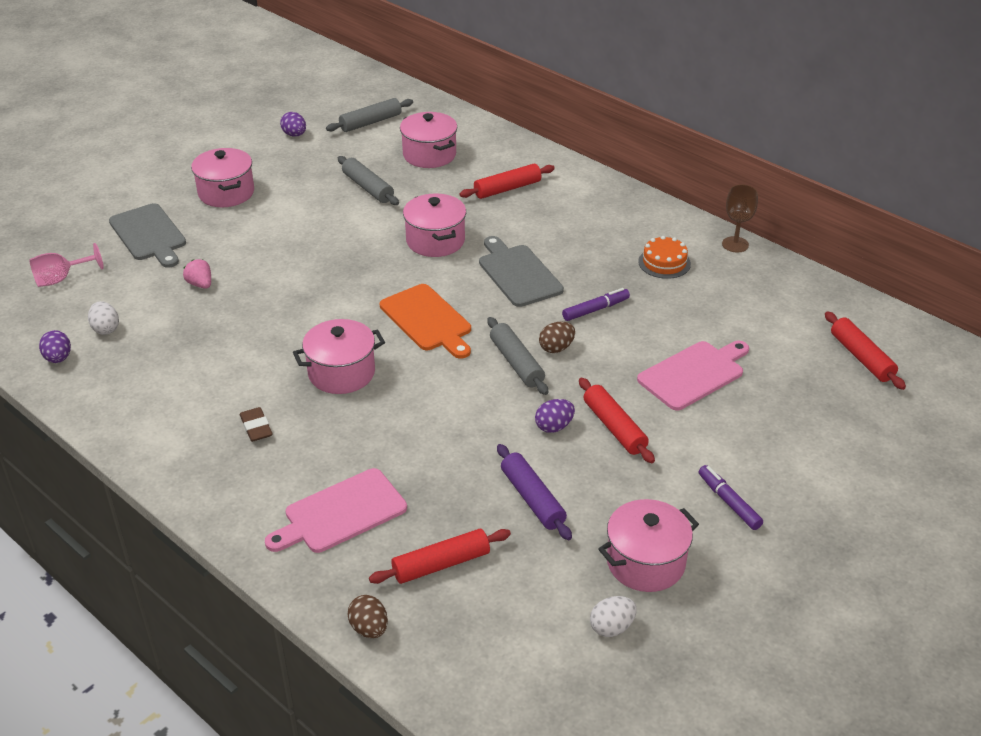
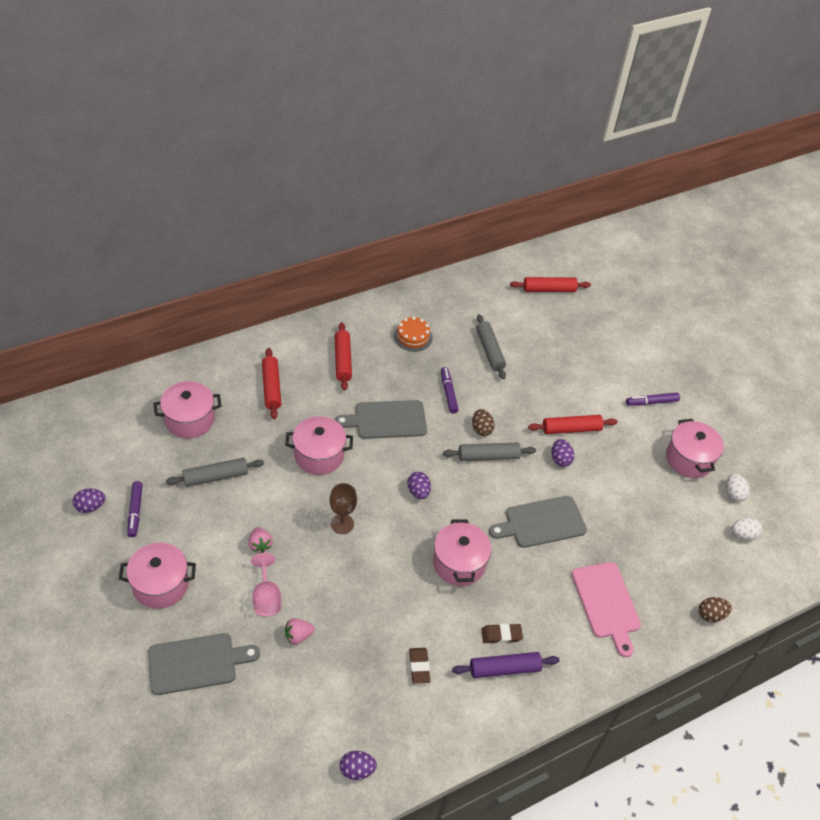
camera: 75 degrees left, 10 degrees up
pink goblet [29,243,104,287] -> pink goblet moved to [251,553,282,616]
white egg [88,301,119,335] -> white egg moved to [732,517,762,540]
grey rolling pin [326,98,413,132] -> grey rolling pin moved to [476,314,506,379]
red rolling pin [369,529,511,584] -> red rolling pin moved to [335,322,352,390]
orange cutting board [380,284,471,359] -> purple egg [407,472,431,499]
purple rolling pin [497,444,572,540] -> purple rolling pin moved to [452,652,560,678]
pink cutting board [637,341,749,410] -> none
brown goblet [722,184,758,252] -> brown goblet moved to [330,483,357,534]
none -> purple marker [127,481,143,537]
none -> pink strawberry [248,527,273,553]
none -> brown eraser [409,648,430,684]
none -> grey cutting board [489,496,587,548]

